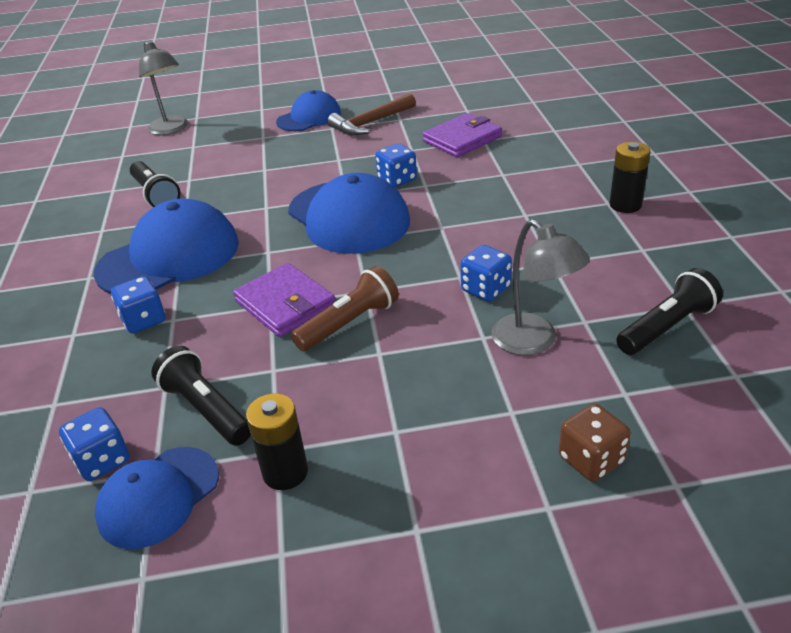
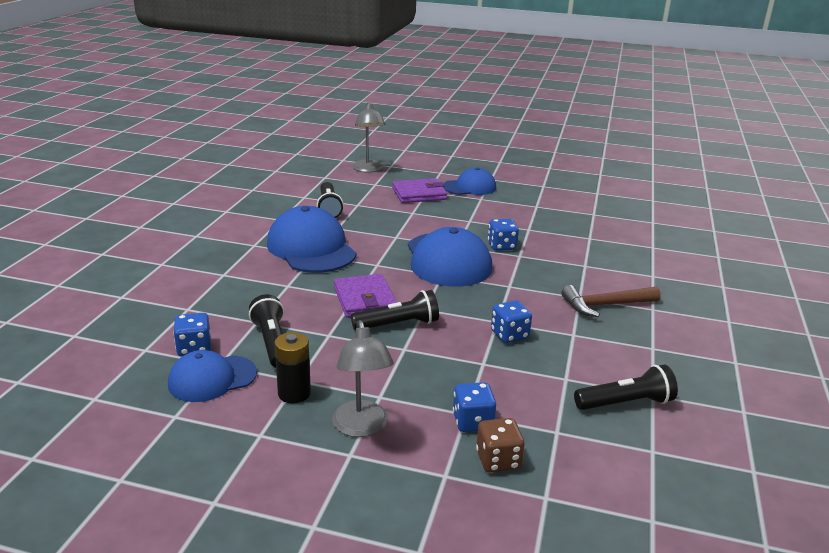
camera: 20 degrees right, 10 degrees down
blue cap [94,198,239,294] -> blue cap turned 105 degrees counterclockwise [267,206,356,273]
blue dice [111,276,166,334] -> blue dice moved to [453,382,496,432]
brown flashlight [291,266,399,352] -> black flashlight [351,290,439,330]
brown hammer [328,93,416,135] -> brown hammer moved to [561,285,661,317]
purple wallet [423,113,502,157] -> purple wallet moved to [392,178,447,203]
grey lamp [491,219,590,355] -> grey lamp moved to [332,320,394,437]
black battery [609,142,651,213] -> none

